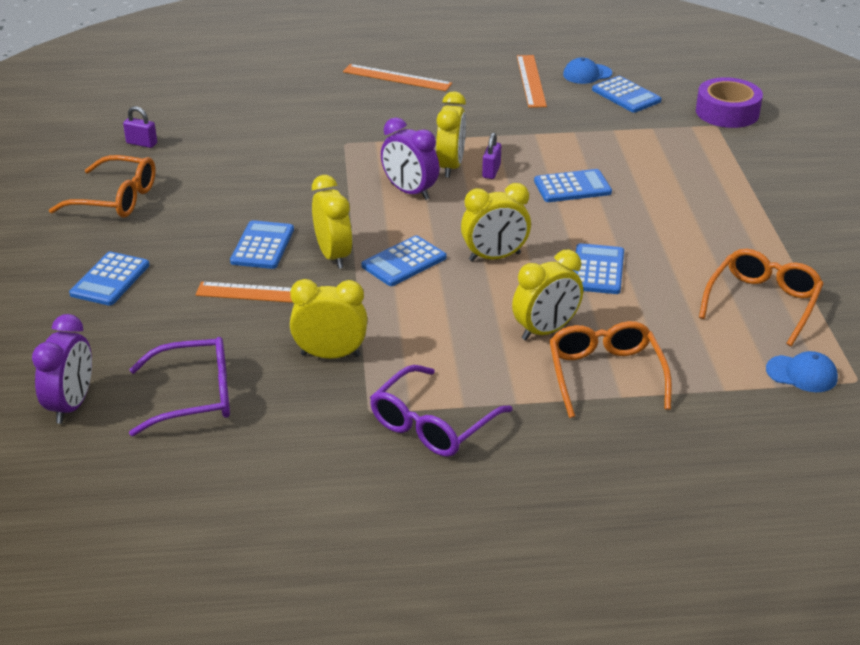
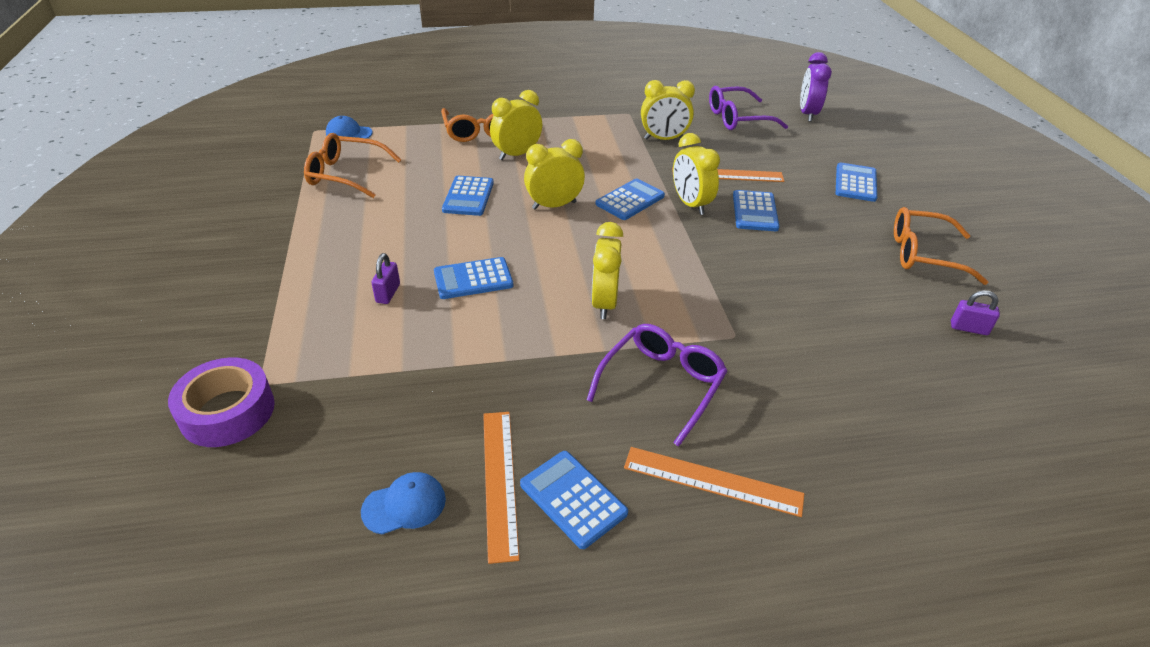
camera: 175 degrees right, 5 degrees up
purple glasses [370,365,513,457] -> purple glasses moved to [587,324,727,447]
purple clock [381,117,439,200] -> none
purple padlock [482,133,501,179] -> purple padlock moved to [371,253,400,304]
blue calculator [592,76,662,113] -> blue calculator moved to [520,451,628,549]
orange glasses [699,249,824,346] -> orange glasses turned 75 degrees clockwise [304,133,402,198]

